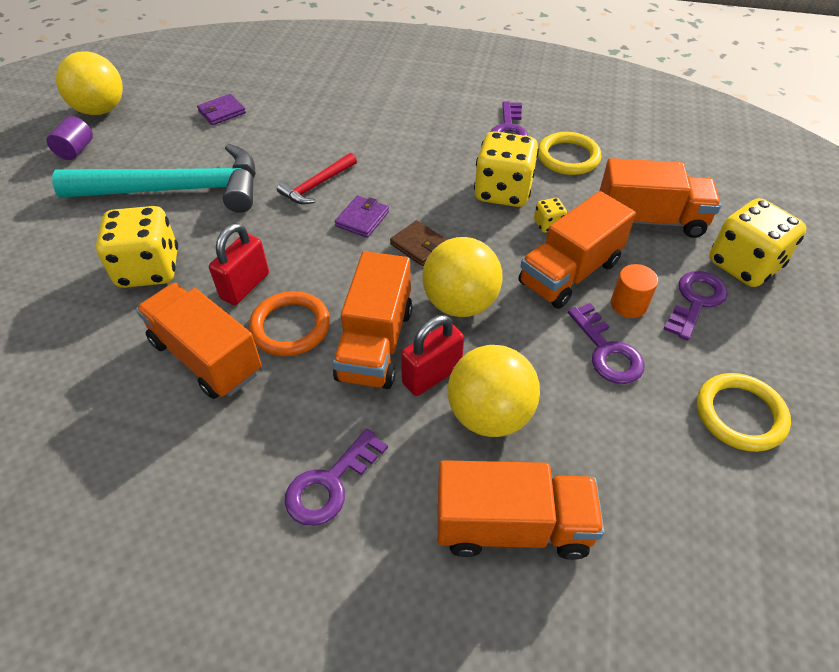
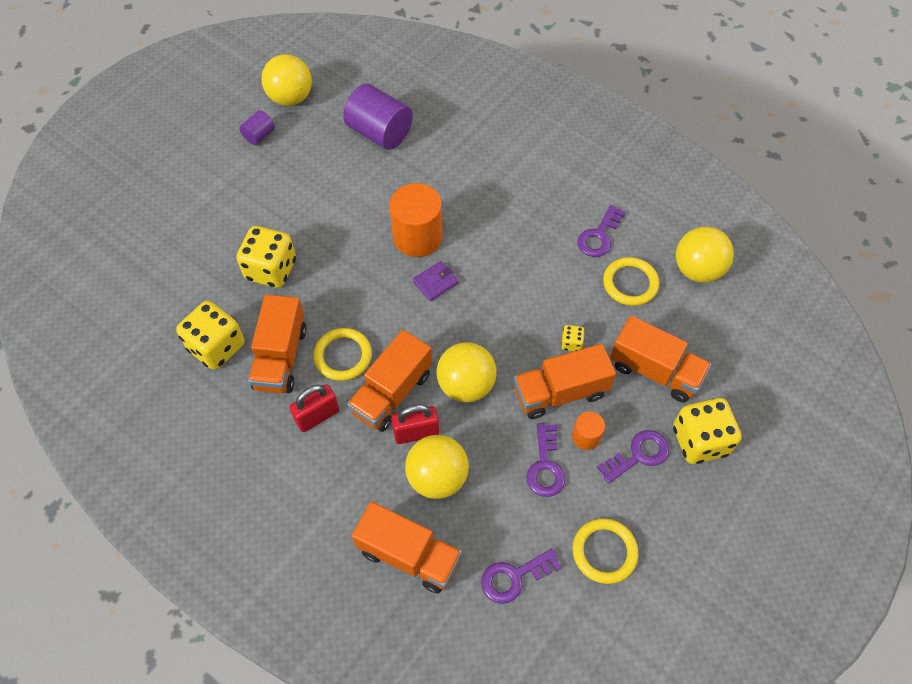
camera: 25 degrees right, 10 degrees up
turquoise hammer [52,144,256,213] -> none
orange truck [136,283,262,399] -> orange truck turned 150 degrees counterclockwise [248,294,307,393]
purple wallet [197,94,246,125] -> purple cylinder [343,84,413,150]
red padlock [209,223,269,305] -> red padlock moved to [289,384,339,432]
orange ring [249,291,330,356] -> yellow ring [313,328,372,381]
red hammer [277,153,357,205] -> orange cylinder [389,183,443,257]
purple key [285,429,388,526] -> purple key moved to [481,548,562,604]
brown wallet [390,220,447,266] -> none
yellow dice [474,131,539,207] -> yellow dice moved to [176,301,244,370]
none -> yellow ball [676,227,734,283]

